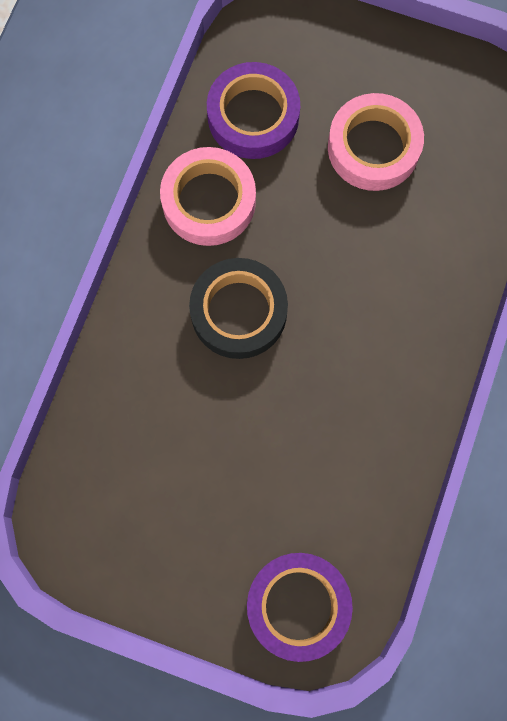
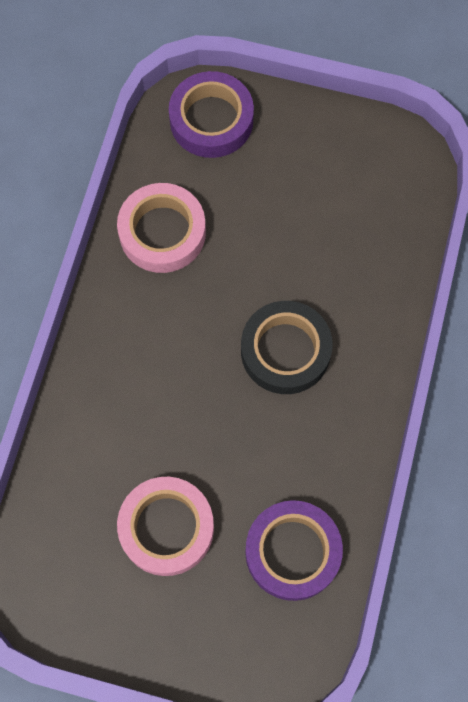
camera: 175 degrees right, 5 degrees down
pink tape [160,147,256,246] -> pink tape moved to [117,183,206,273]

